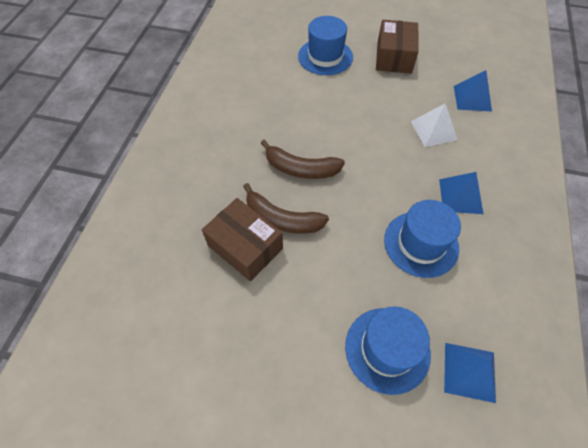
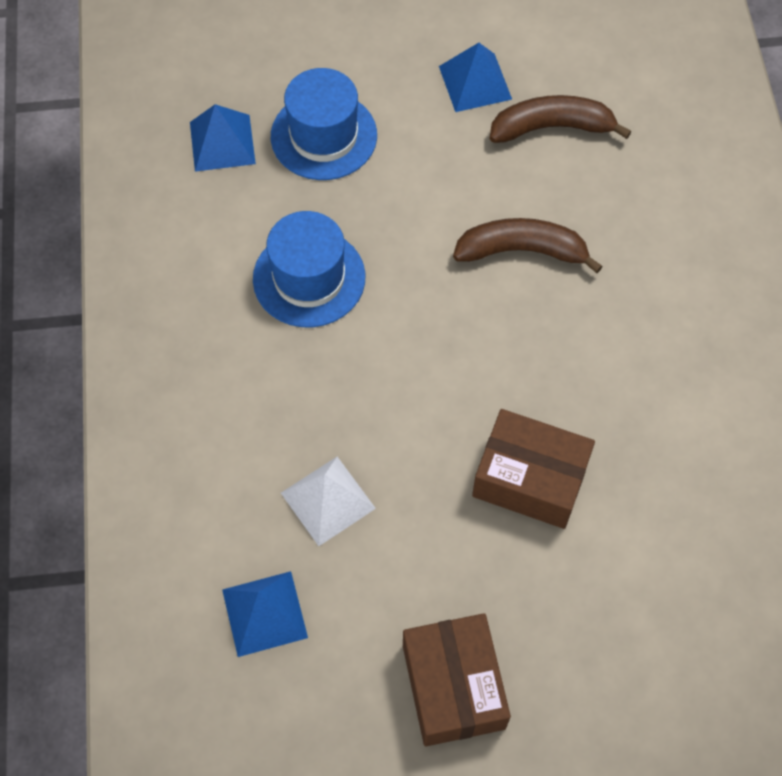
camera: 160 degrees right, 5 degrees up
brown box [202,198,283,281] -> brown box moved to [472,409,595,529]
brown banana [261,140,345,179] -> brown banana moved to [490,95,632,143]
blue hat [298,16,353,75] -> none
blue pyramid [439,172,483,214] -> blue pyramid moved to [439,43,512,112]

